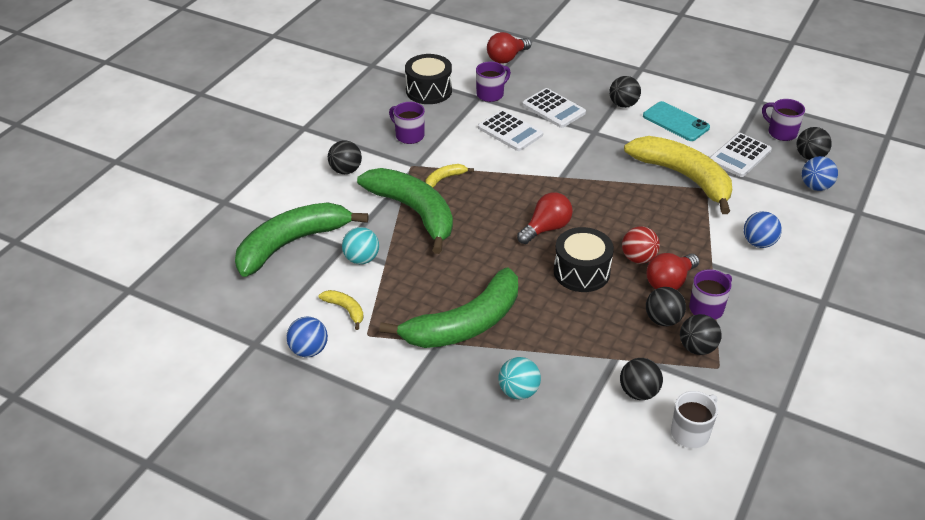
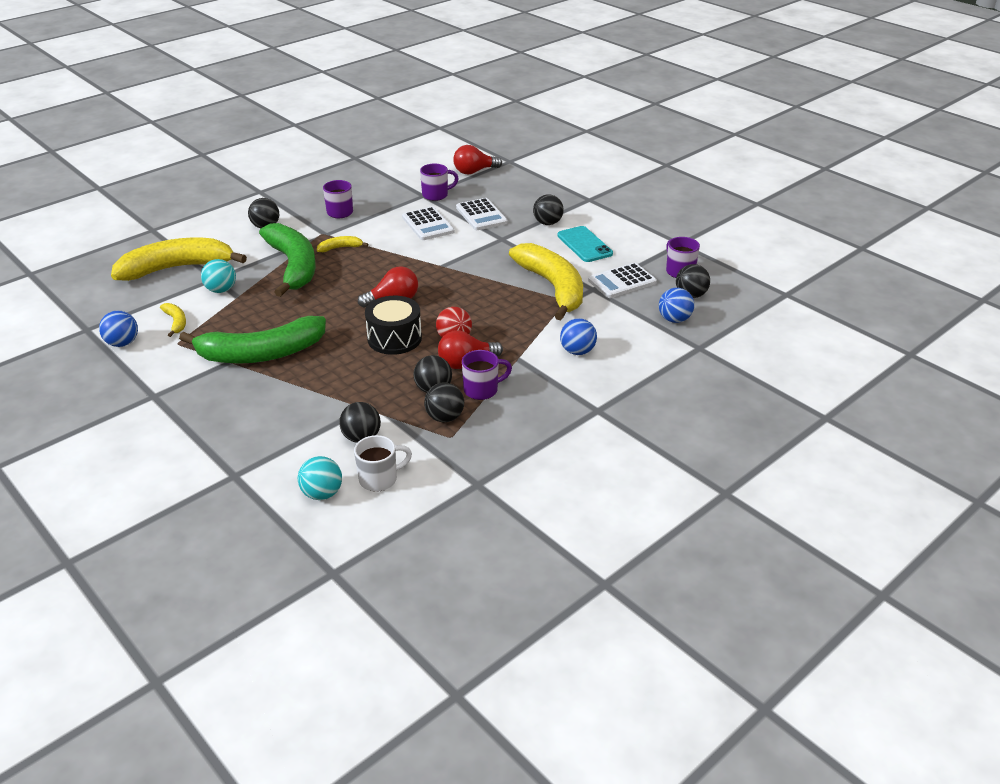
camera: 20 degrees right, 5 degrees down
green banana [235,202,369,277] -> yellow banana [111,238,247,281]
black drum [405,54,452,104] -> none
turquoise ball [498,357,541,400] -> turquoise ball moved to [298,456,342,500]

